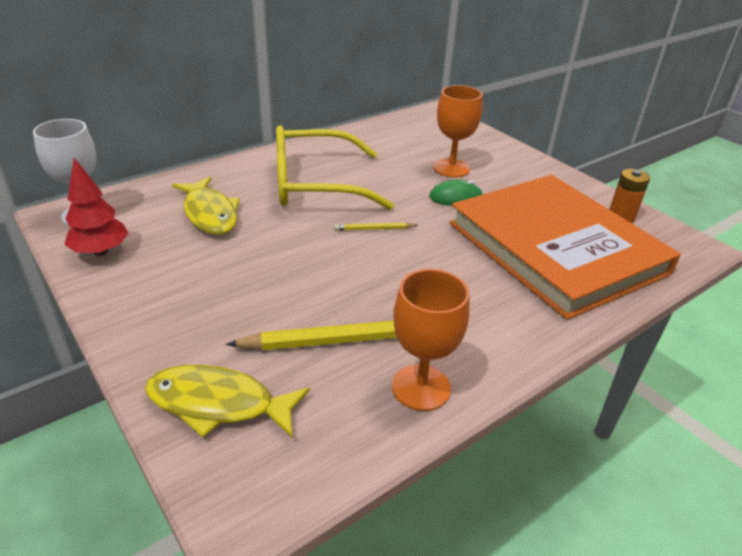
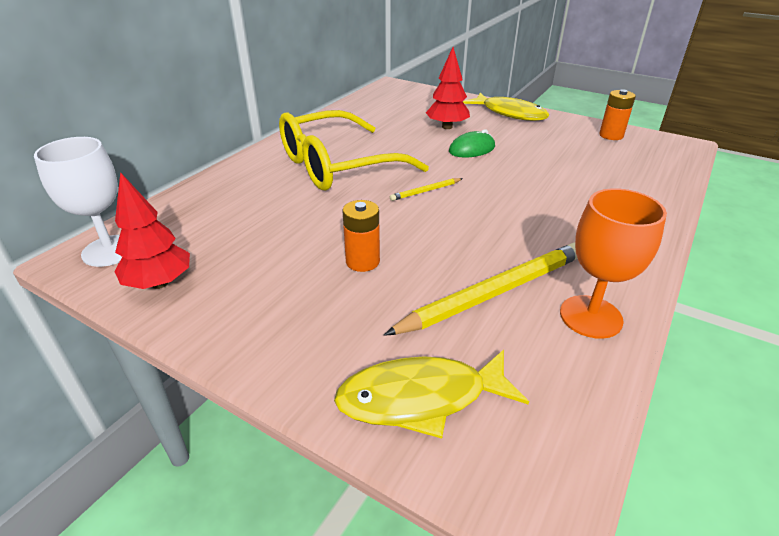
camera: 20 degrees left, 0 degrees up
yellow fish [172,177,240,235] -> yellow fish moved to [463,93,549,121]
orange goblet [434,85,483,178] -> red tree [426,47,470,129]
orange book [449,175,681,320] -> none
none -> orange battery [342,200,380,272]

